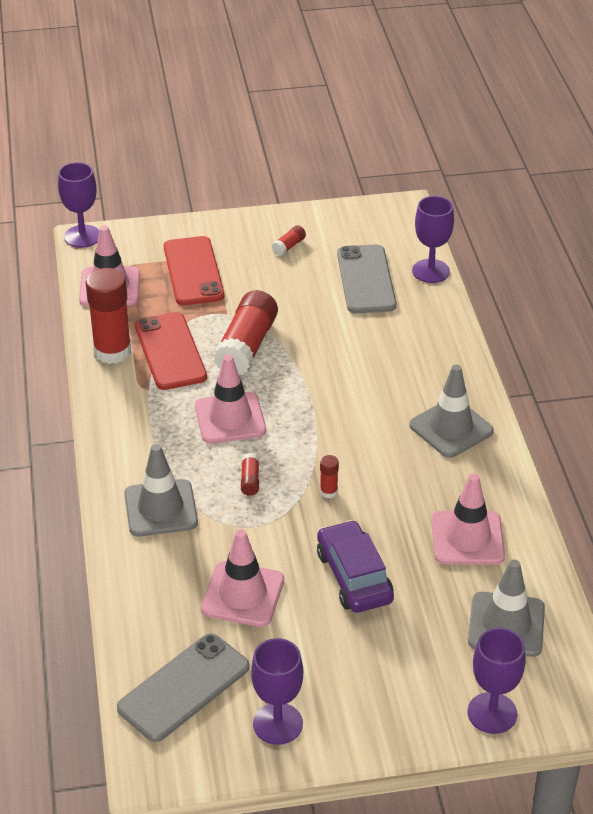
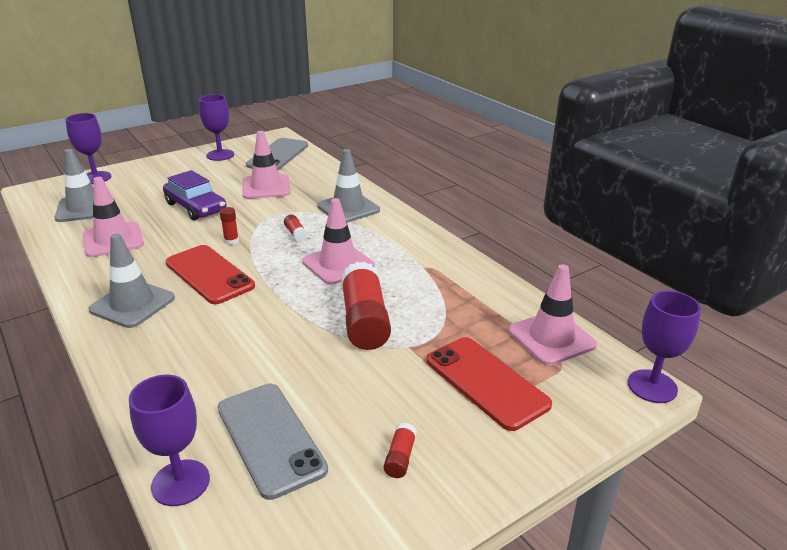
camera: 155 degrees right, 10 degrees down
red glue stick [86,268,131,364] -> none
red phone [135,312,207,390] -> red phone moved to [166,245,255,304]

